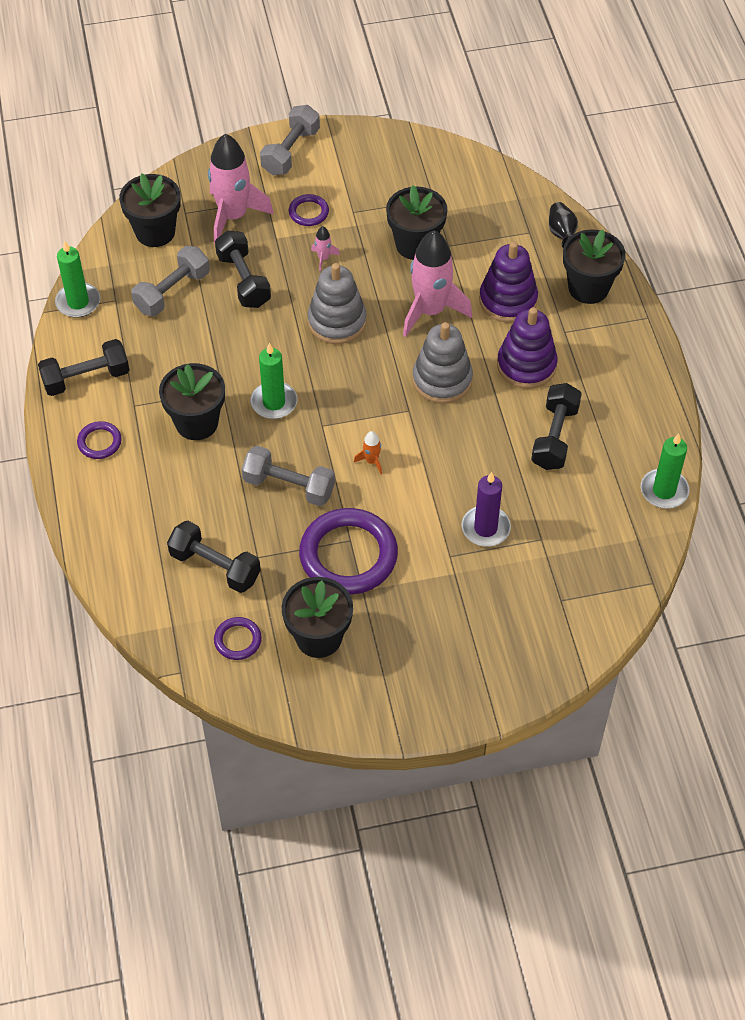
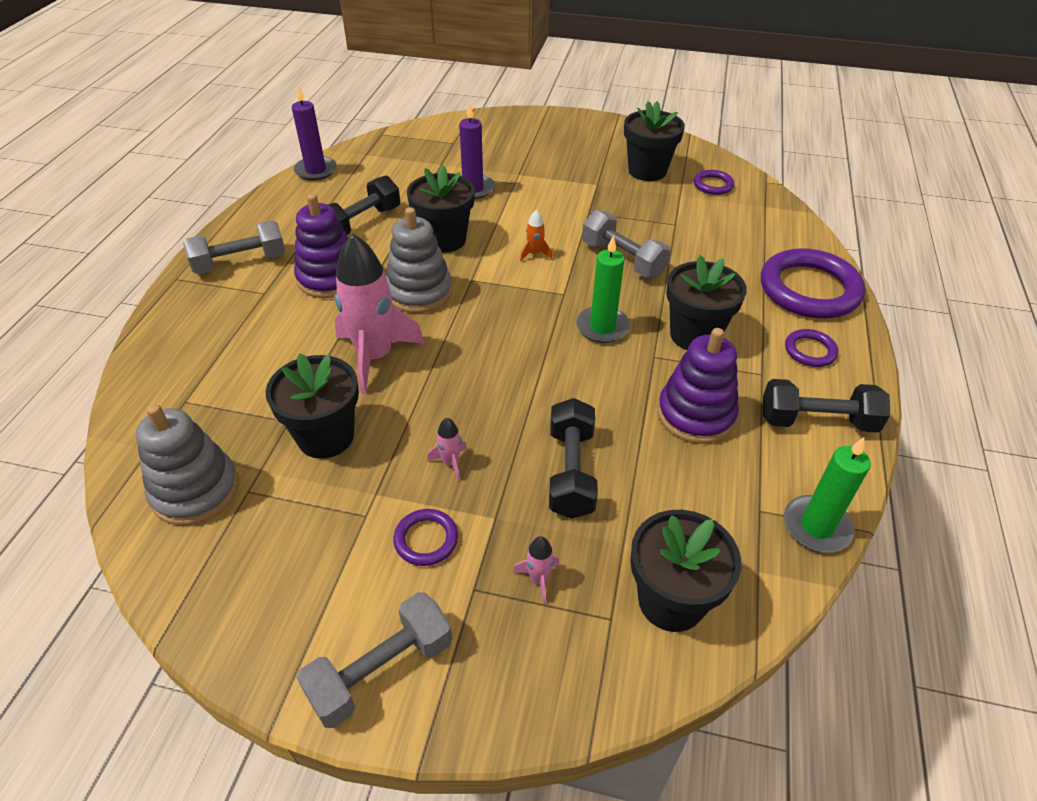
camera: 155 degrees left, 10 degrees down
grey dumbbell [131,246,210,316] -> grey dumbbell moved to [183,220,285,274]
black dumbbell [167,521,261,593] -> none
pink rocket [208,134,274,244] -> pink rocket [513,536,559,604], size x0.41
purple ring [299,508,398,595] -> purple ring moved to [761,248,865,319]
grey stacking toy [308,263,366,344] -> grey stacking toy moved to [136,404,239,526]
purple stacking toy [479,241,538,323] -> purple stacking toy moved to [658,328,739,444]
black vase [549,202,578,248] -> none
black flower pot [563,229,626,304] -> black flower pot moved to [407,165,475,253]
green candle [641,434,689,508] -> purple candle [292,86,337,181]

